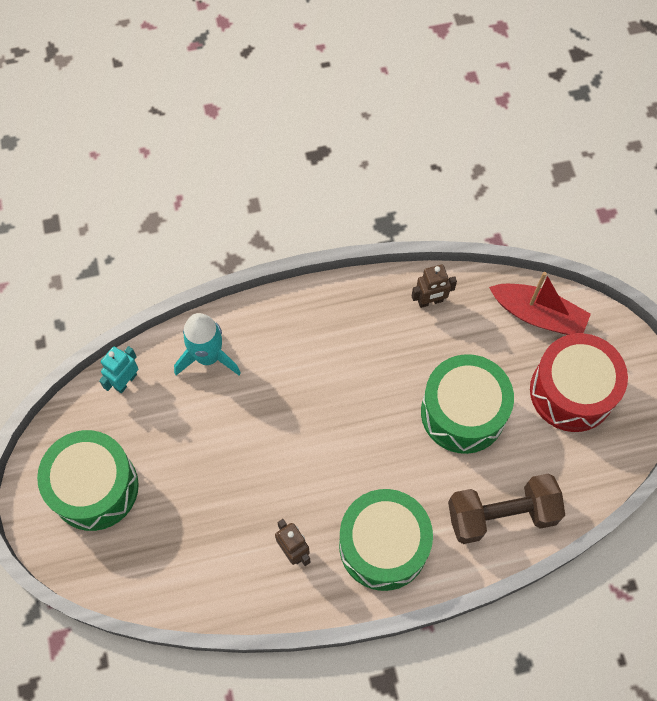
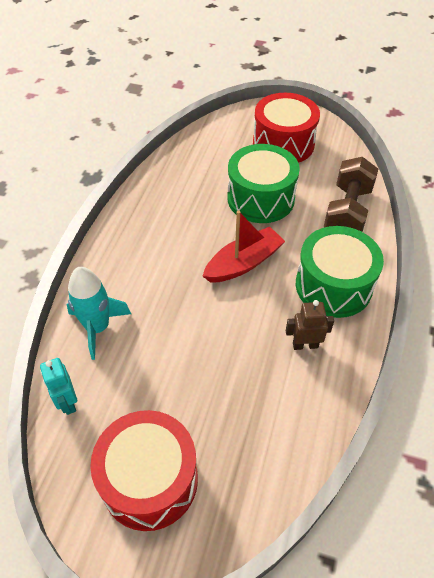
camera: 60 degrees left, 15 degrees down
green drum [37,430,139,531] -> red drum [90,410,198,531]
brown robot [412,264,457,308] -> none
red boat [489,272,591,335] -> red boat moved to [203,211,285,283]

